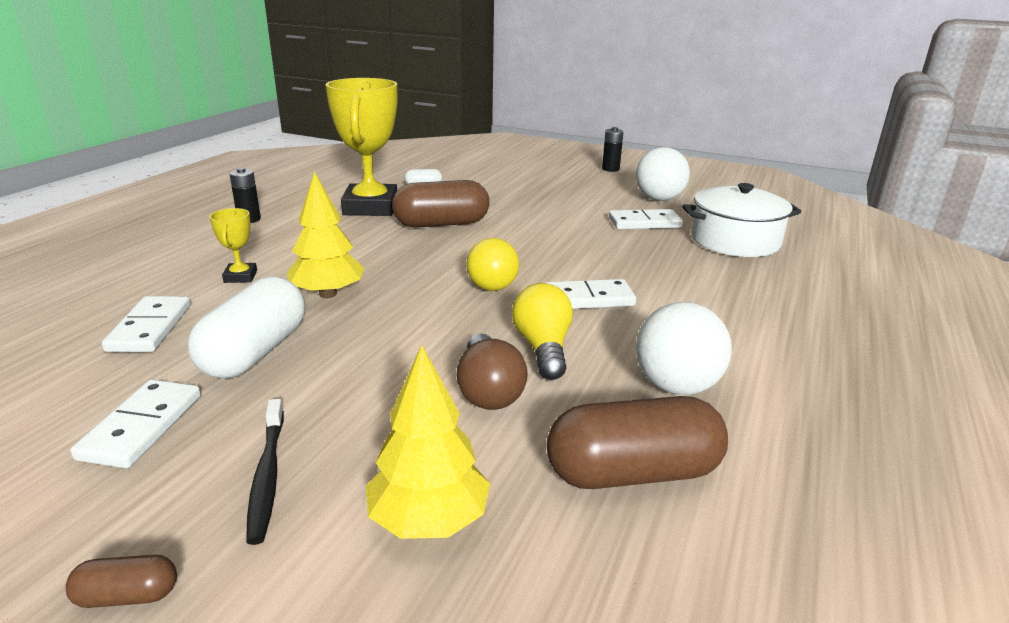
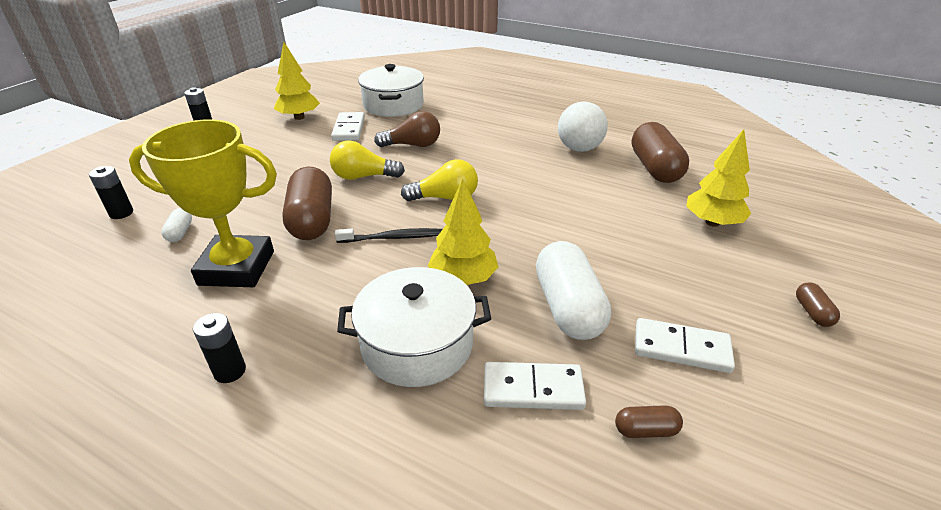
camera: 85 degrees left, 10 degrees up
white capsule [188,277,305,379] -> white capsule turned 60 degrees clockwise [536,241,611,340]
yellow trophy [209,208,257,283] -> white pot [337,267,491,387]
black toothbrush [246,399,284,545] -> black toothbrush moved to [335,228,443,243]
brown light bulb [456,333,528,410] -> brown light bulb moved to [374,111,440,147]
yellow light bulb [512,283,573,380] -> yellow light bulb moved to [330,140,405,180]
white domino [545,279,636,309] -> none
white ball [636,147,690,201] -> yellow tree [274,42,320,120]
none -> black battery [89,166,133,219]
none -> brown capsule [615,405,683,438]

